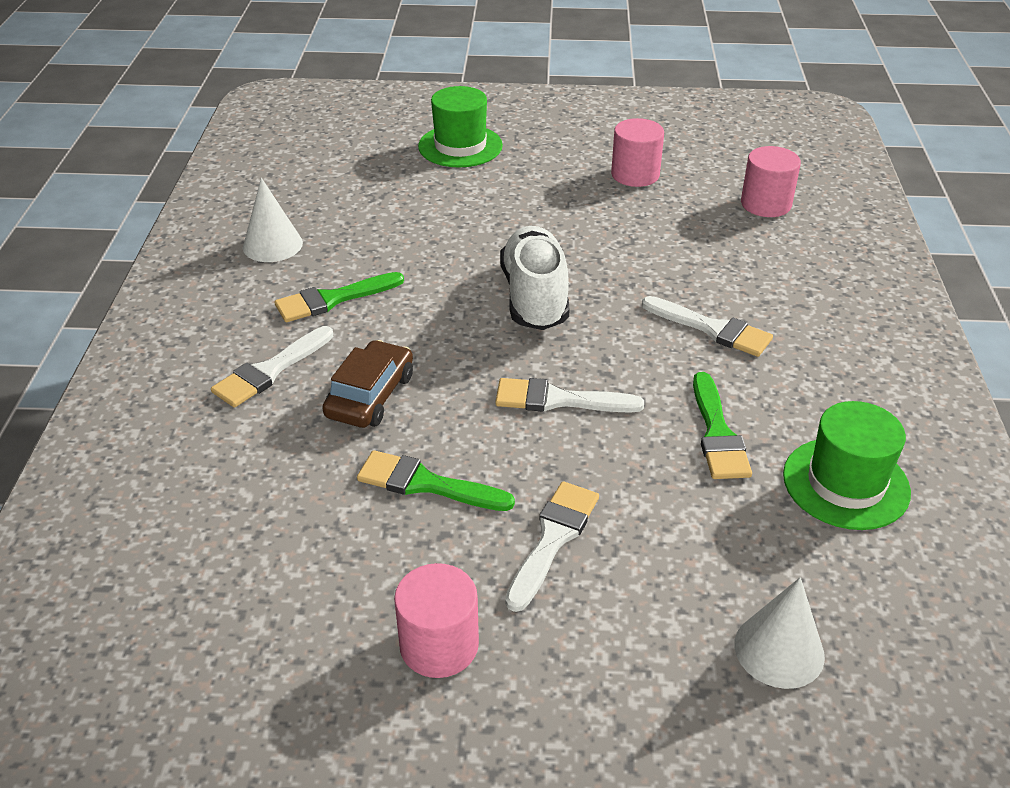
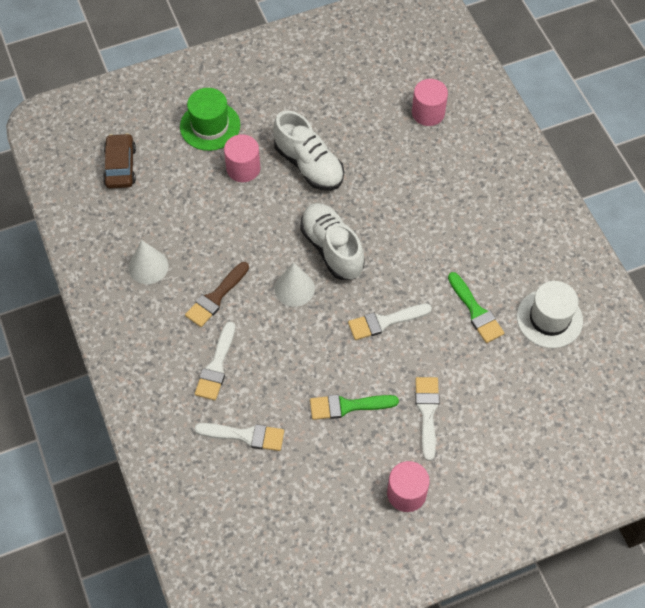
camera: 25 degrees left, 20 degrees up
green brush [274,272,404,322] -> brown brush [185,262,249,327]
brown car [322,340,413,428] -> brown car moved to [103,133,136,189]
pink cylinder [611,118,664,187] -> pink cylinder moved to [224,134,260,182]
white brush [642,296,773,357] -> white brush moved to [194,423,284,451]
white cone [734,577,825,689] -> white cone moved to [275,262,315,307]
green hat [783,401,911,530] -> white hat [517,281,583,348]
none -> white shoe [273,110,344,191]

